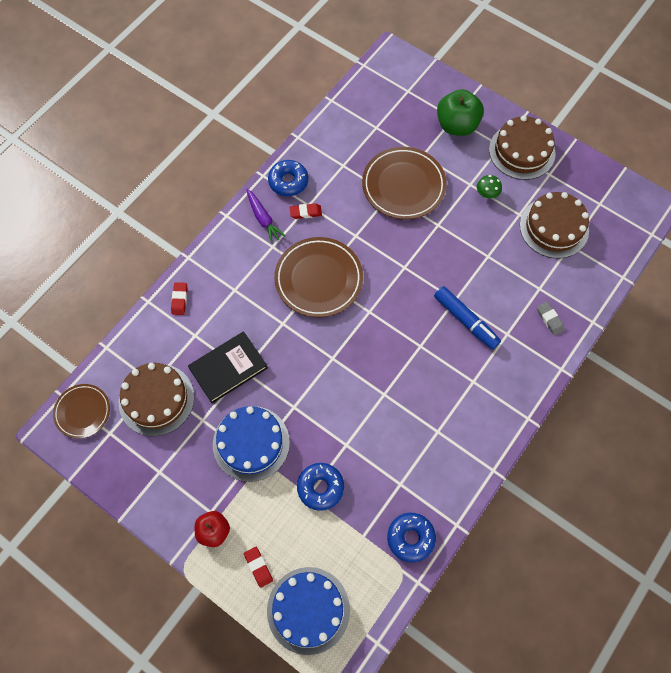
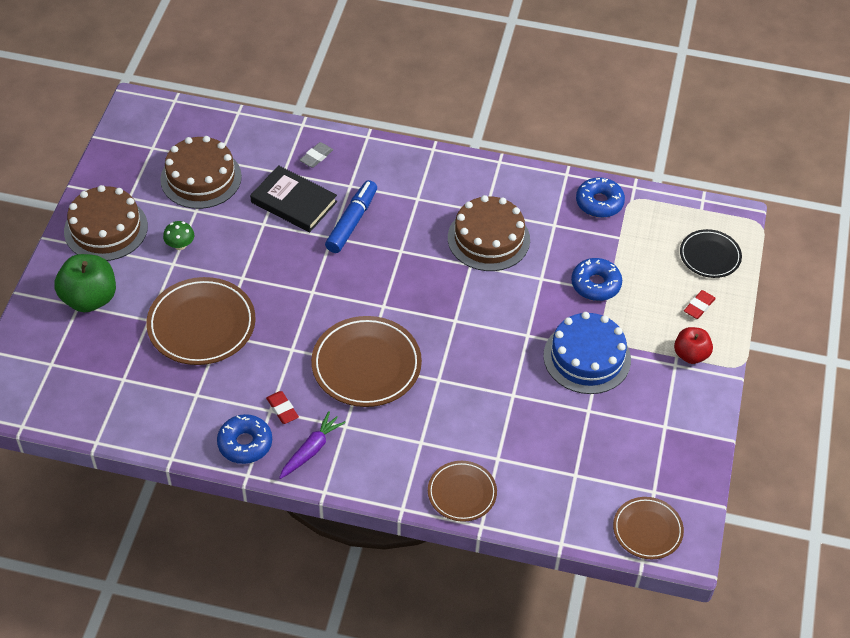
camera: 115 degrees left, 15 degrees down
brown cake [119,363,194,436] -> brown cake moved to [448,195,530,271]
red eraser [171,282,188,315] -> brown plate [428,461,497,522]
black book [188,331,268,403] -> black book moved to [250,165,337,232]
blue cake [267,567,350,655] -> black plate [680,229,742,278]

